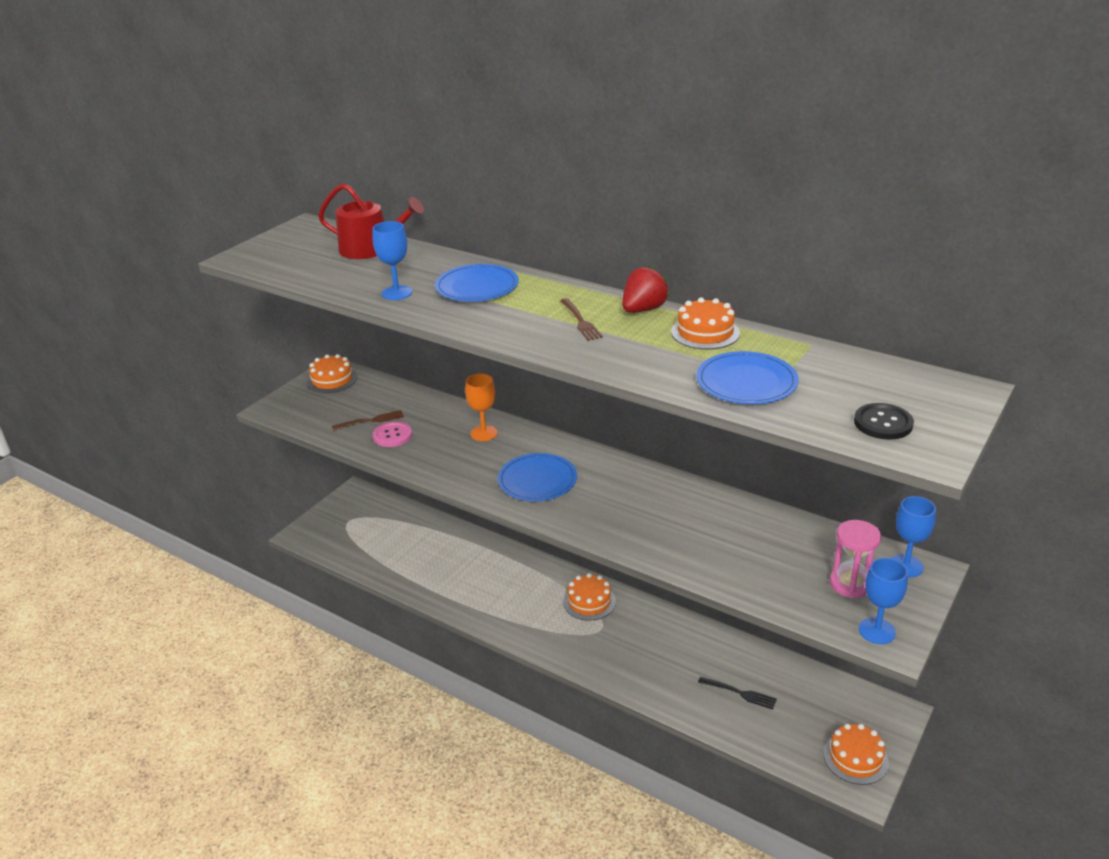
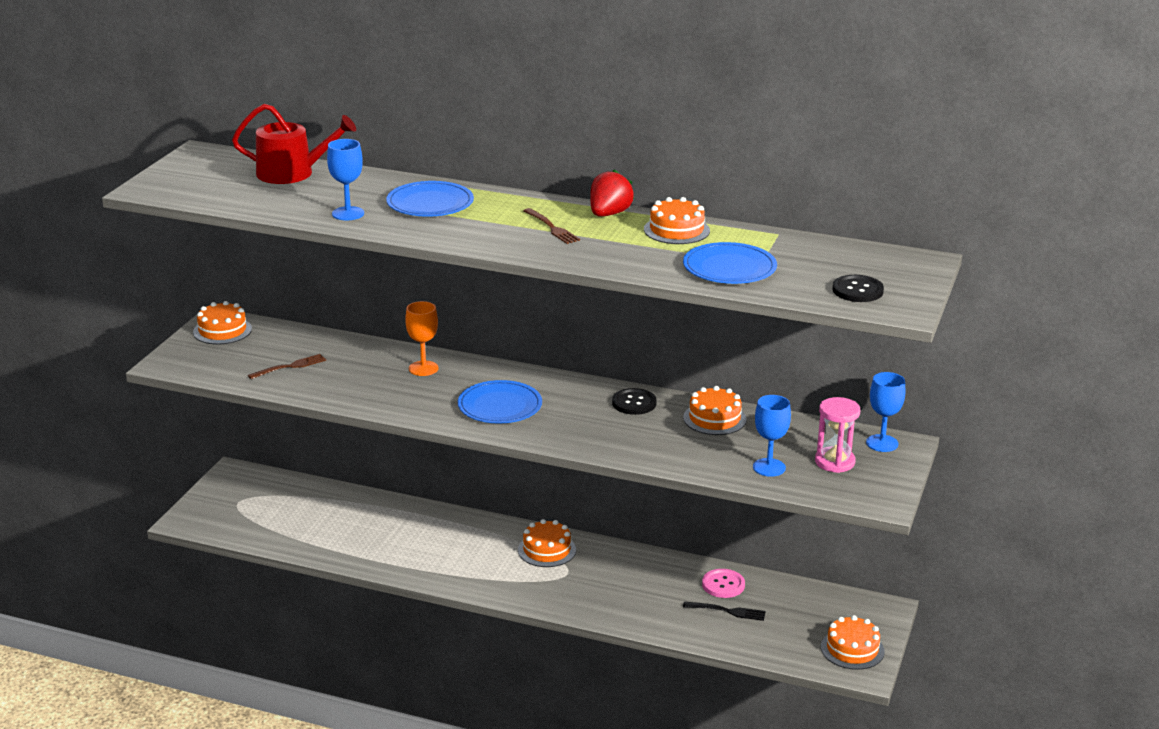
camera: 15 degrees left, 5 degrees down
pink button [373,422,412,447] -> pink button moved to [702,569,745,598]
blue goblet [859,558,908,644] -> blue goblet moved to [753,395,791,477]
none -> black button [612,388,657,415]
none -> orange cake [683,386,747,435]

